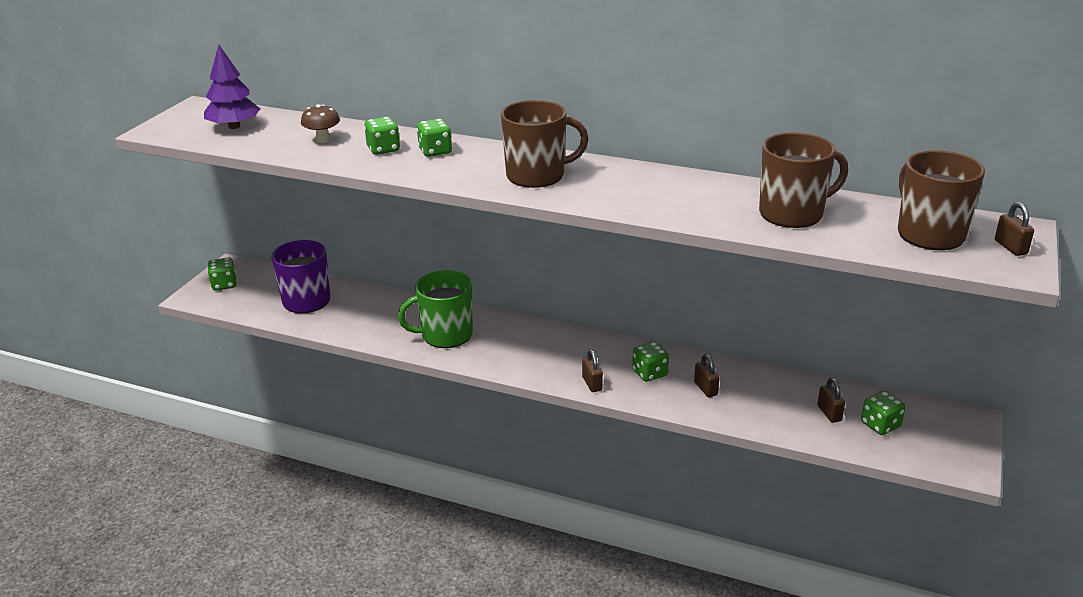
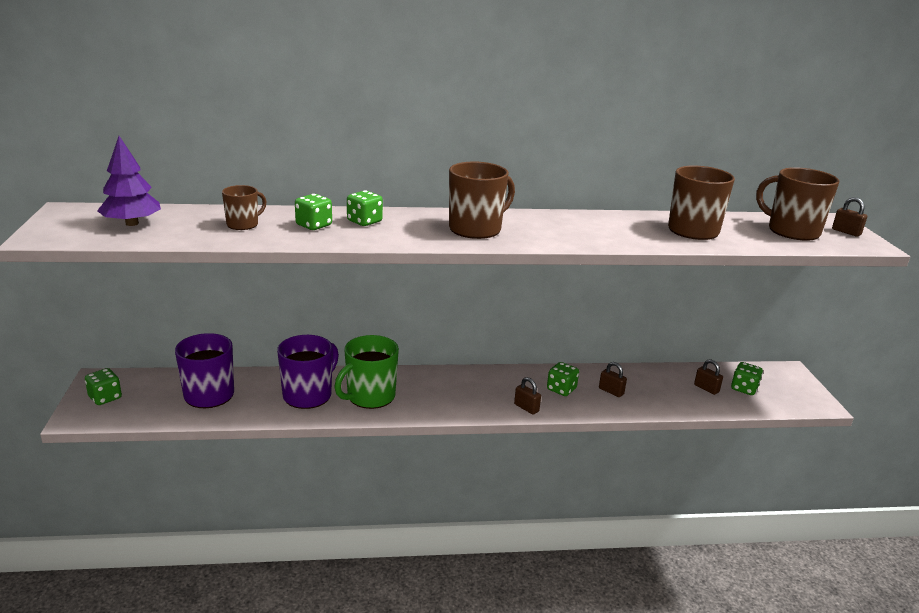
camera: 30 degrees left, 5 degrees down
brown mushroom [301,104,340,143] -> brown mug [222,185,266,230]
none -> purple mug [277,335,339,409]

